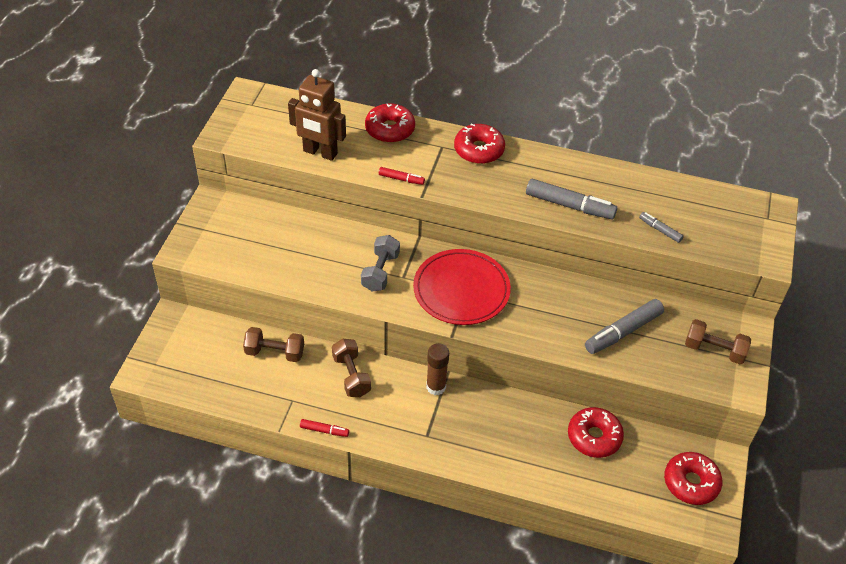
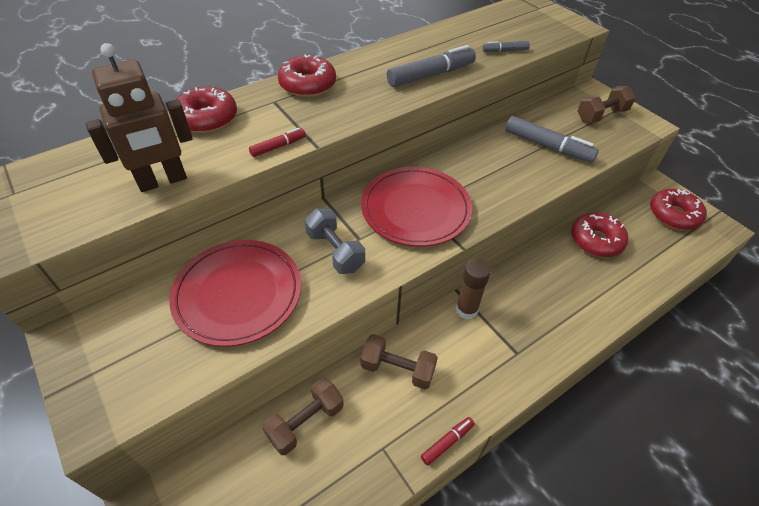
camera: 50 degrees left, 0 degrees up
grey marker [585,299,664,354] -> grey marker turned 60 degrees counterclockwise [505,116,599,163]
none -> red plate [169,240,301,347]

